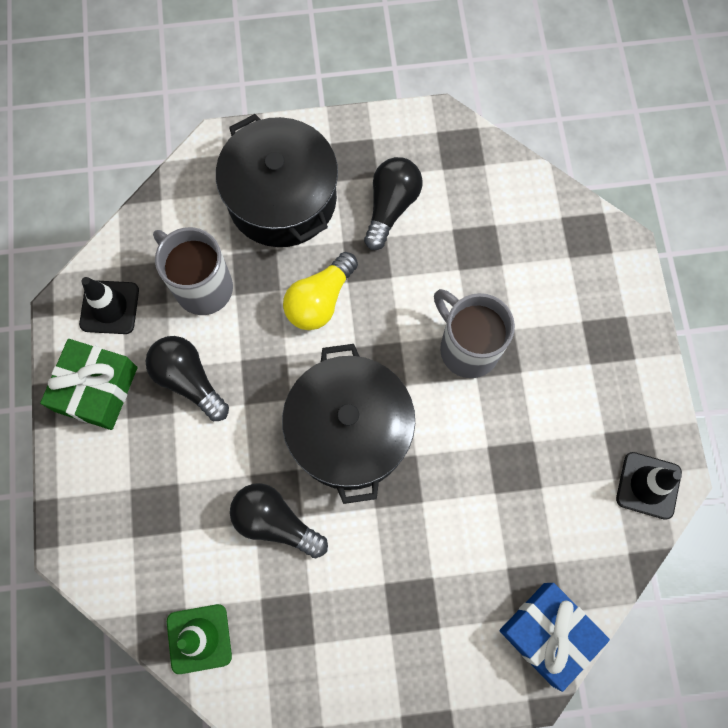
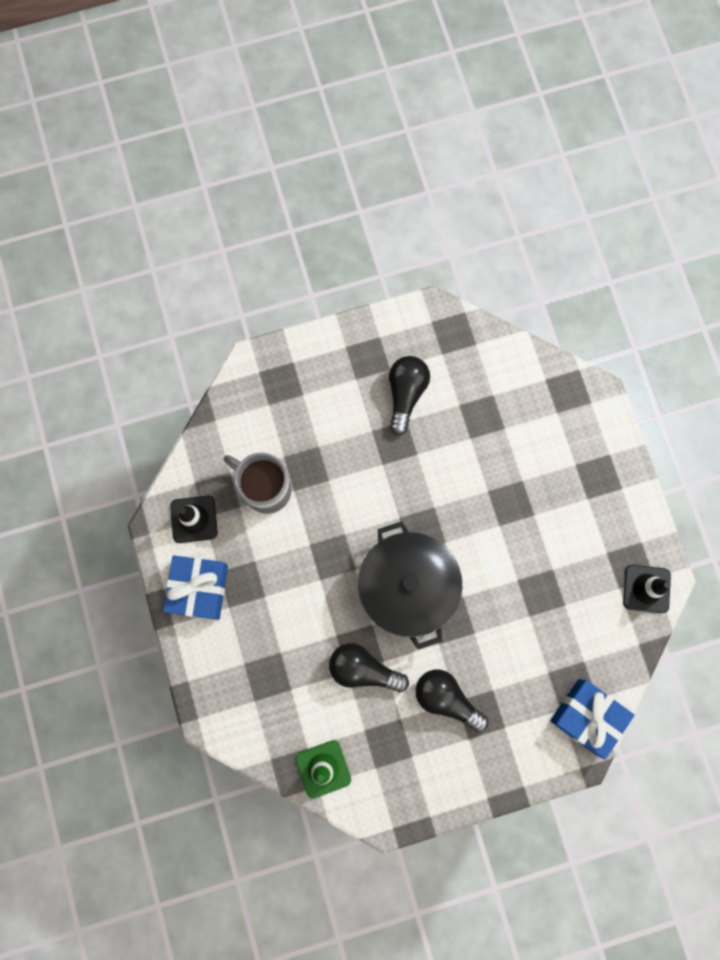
camera: 10 degrees left, 5 degrees up
green gift [40,339,138,430] -> blue gift [163,555,228,620]
black light bulb [145,336,229,421] -> black light bulb moved to [416,669,488,733]
black pot [216,114,338,247] -> none
yellow light bulb [283,252,358,330] -> none
grey mug [434,289,515,378] -> none

